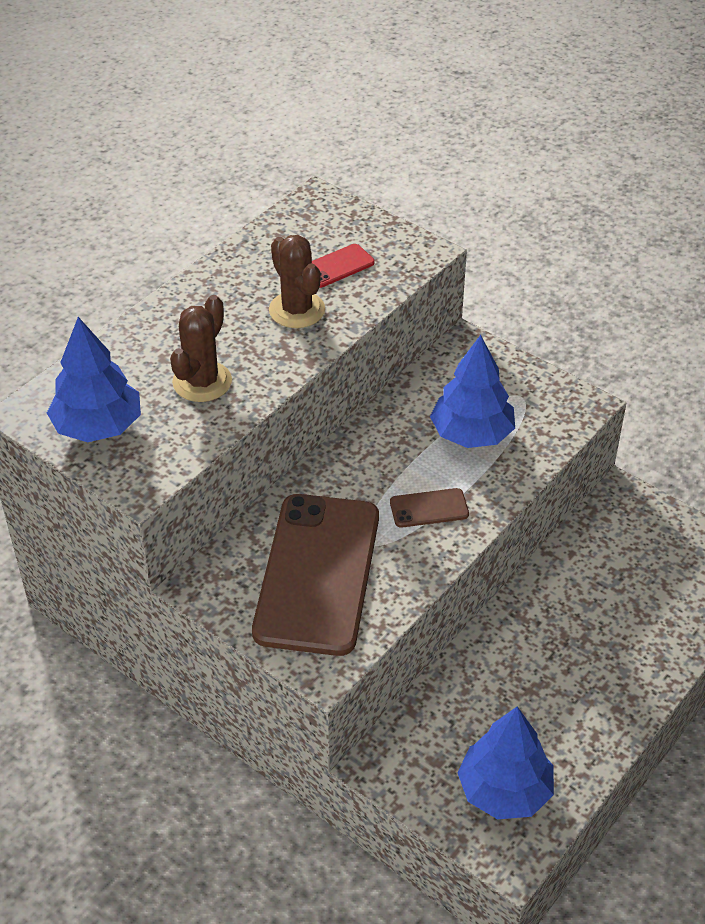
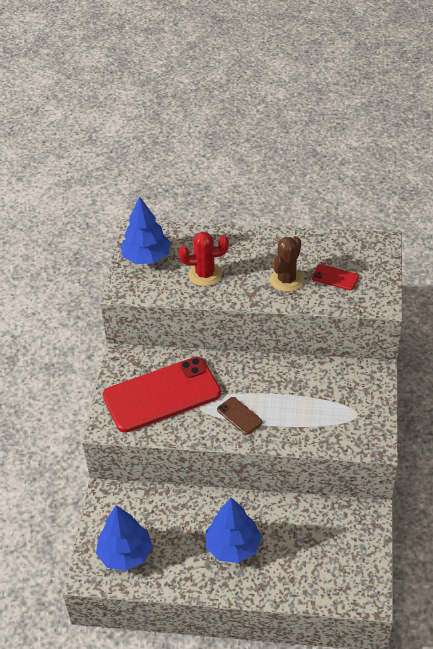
camera: 60 degrees right, 0 degrees up
brown cactus [170,295,232,402] -> red cactus [178,232,229,286]
brown phone [252,494,379,656] -> red phone [103,357,221,433]
blue tree [430,335,515,448] -> blue tree moved to [206,498,262,563]

